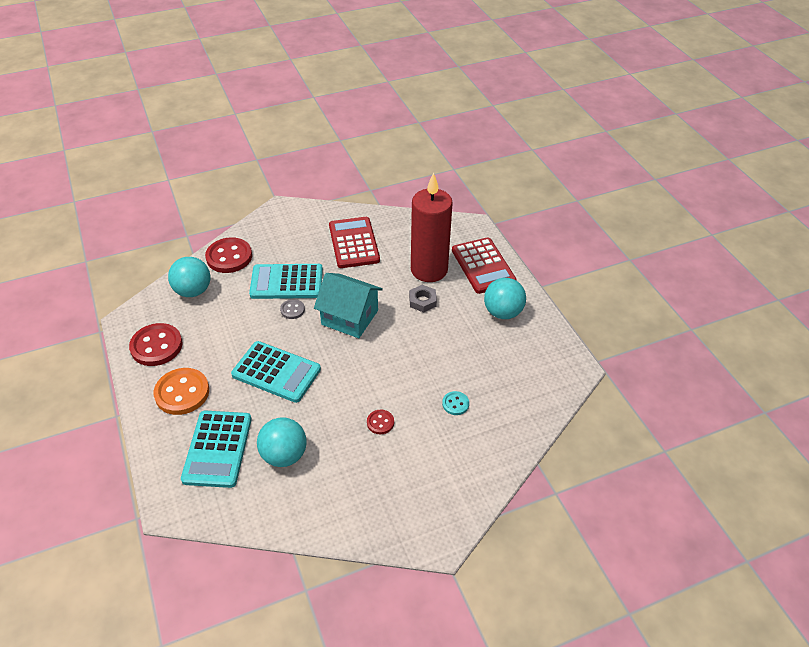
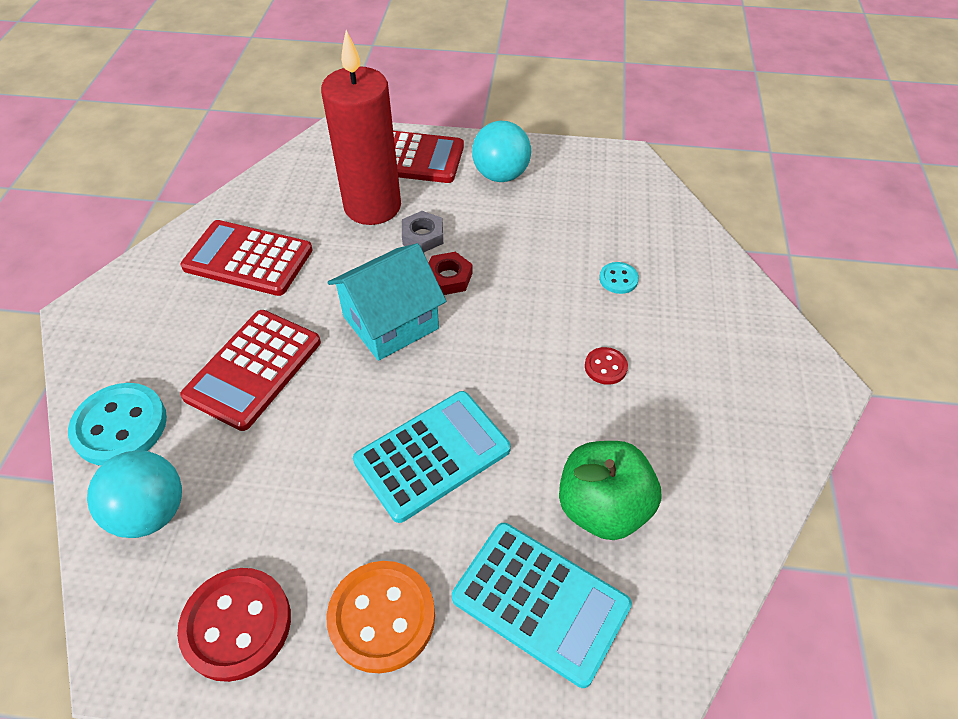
camera: 60 degrees left, 5 degrees up
red button [205,237,252,273] -> turquoise button [68,383,167,466]
turquoise calculator [249,264,323,299] -> red calculator [180,310,321,431]
turquoise ball [257,417,307,467] -> green apple [559,441,662,540]
grey button [280,299,305,319] -> none
none -> red nut [429,252,472,295]

